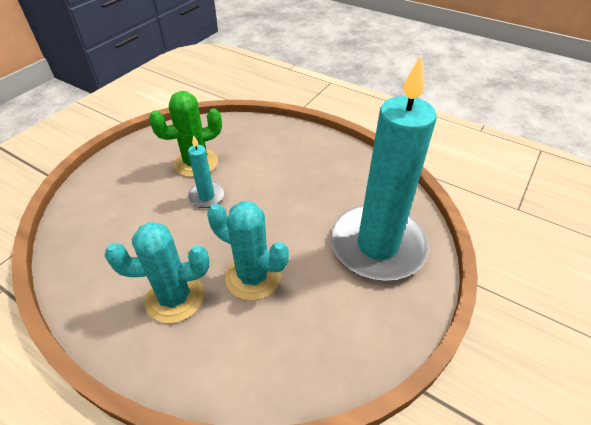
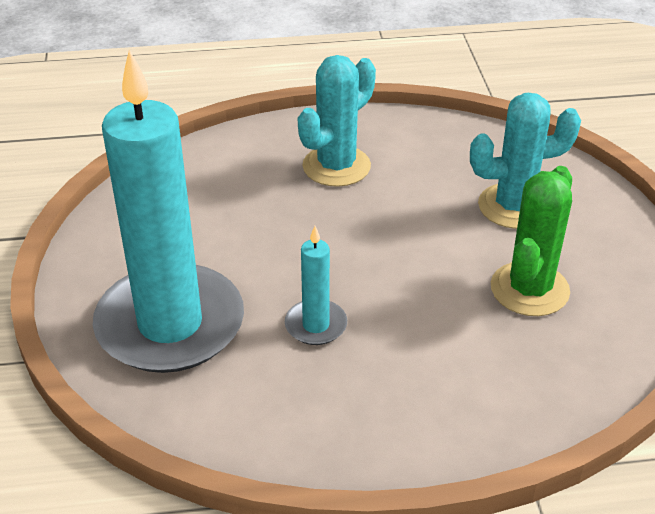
camera: 140 degrees right, 5 degrees down
turquoise candle [188,135,225,208] -> turquoise candle moved to [285,226,347,345]
turquoise cactus [207,201,289,300] -> turquoise cactus moved to [470,93,581,229]

